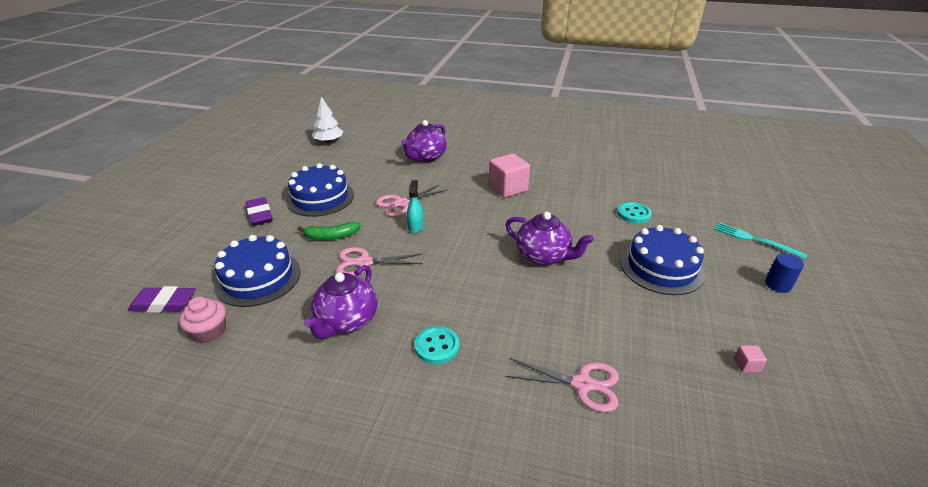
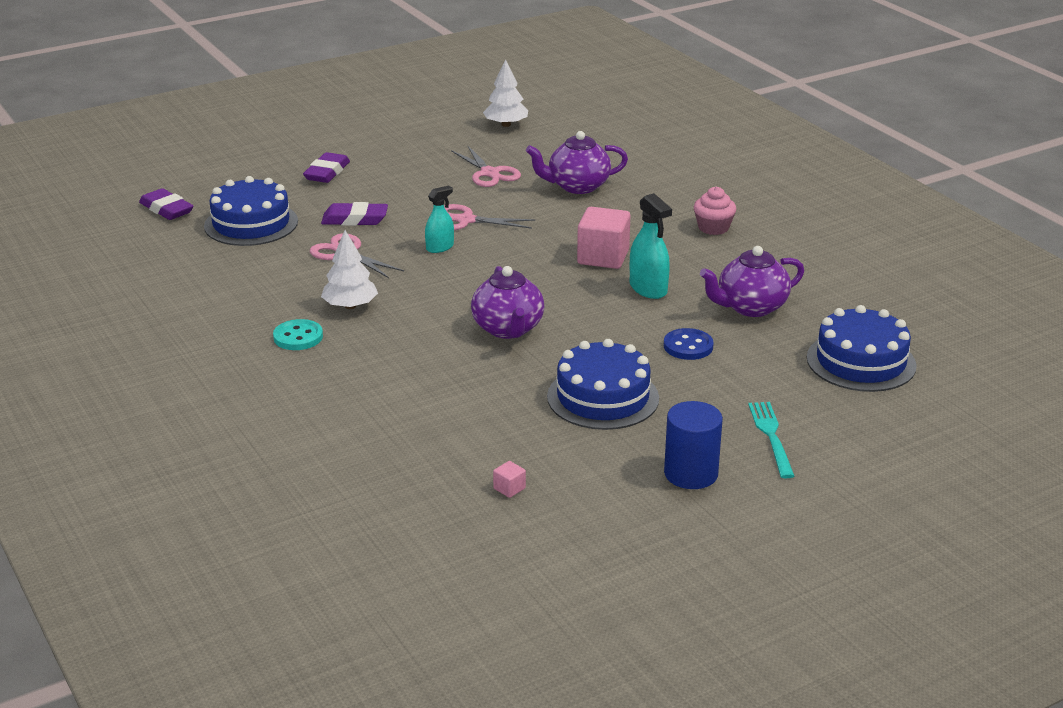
camera: 45 degrees right, 5 degrees down
pink cupcake [179,297,226,343] -> pink cupcake moved to [694,187,736,235]
blue cake [286,163,354,217] -> blue cake moved to [807,305,917,392]
green banana [297,222,361,240] -> purple eraser [321,202,388,226]
purple teapot [304,265,378,339] -> purple teapot moved to [700,246,804,317]
pink scissors [505,358,619,412] -> pink scissors moved to [451,145,521,187]
turquoise button [617,202,652,224] -> blue button [664,328,714,360]
blue cylinder [765,253,804,293] -> blue cylinder [664,401,723,489], size x1.56
none -> white tree [321,230,378,309]
none -> turquoise spray bottle [630,193,672,299]

